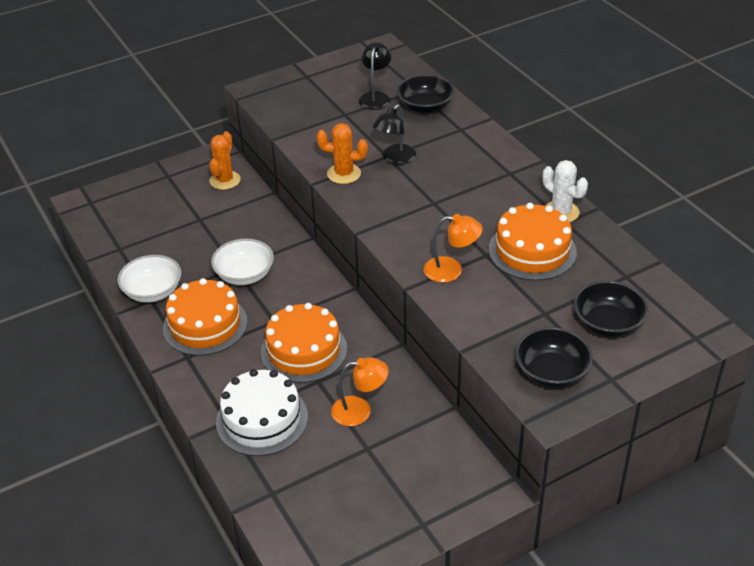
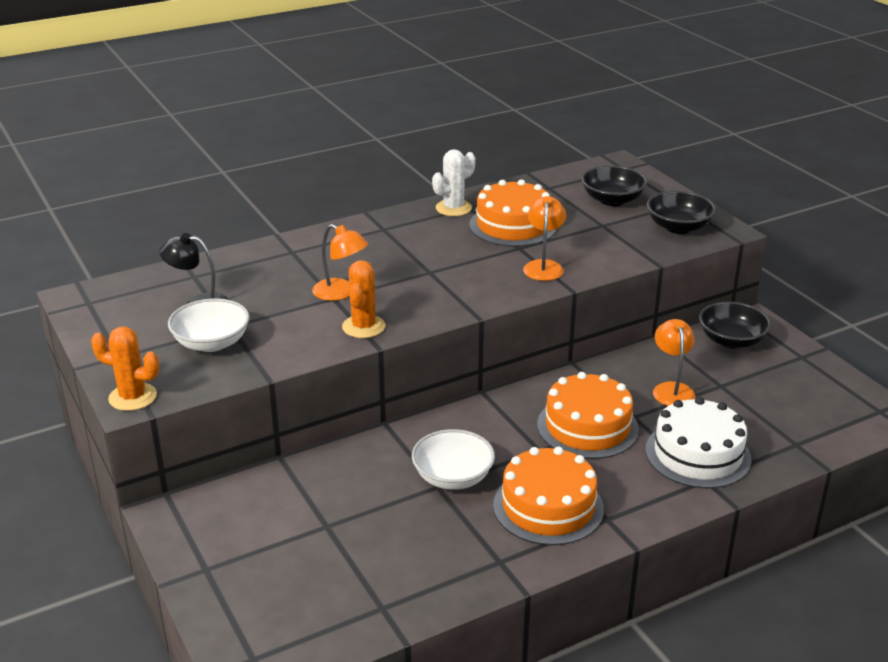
camera: 90 degrees left, 10 degrees down
white bowl [117,255,181,303] -> white bowl moved to [168,298,250,352]
orange cactus [209,131,241,190] -> orange cactus moved to [91,327,159,411]
black lamp [373,104,416,165] -> orange lamp [312,224,368,301]
black bowl [397,74,455,114] -> black bowl moved to [699,302,771,349]

